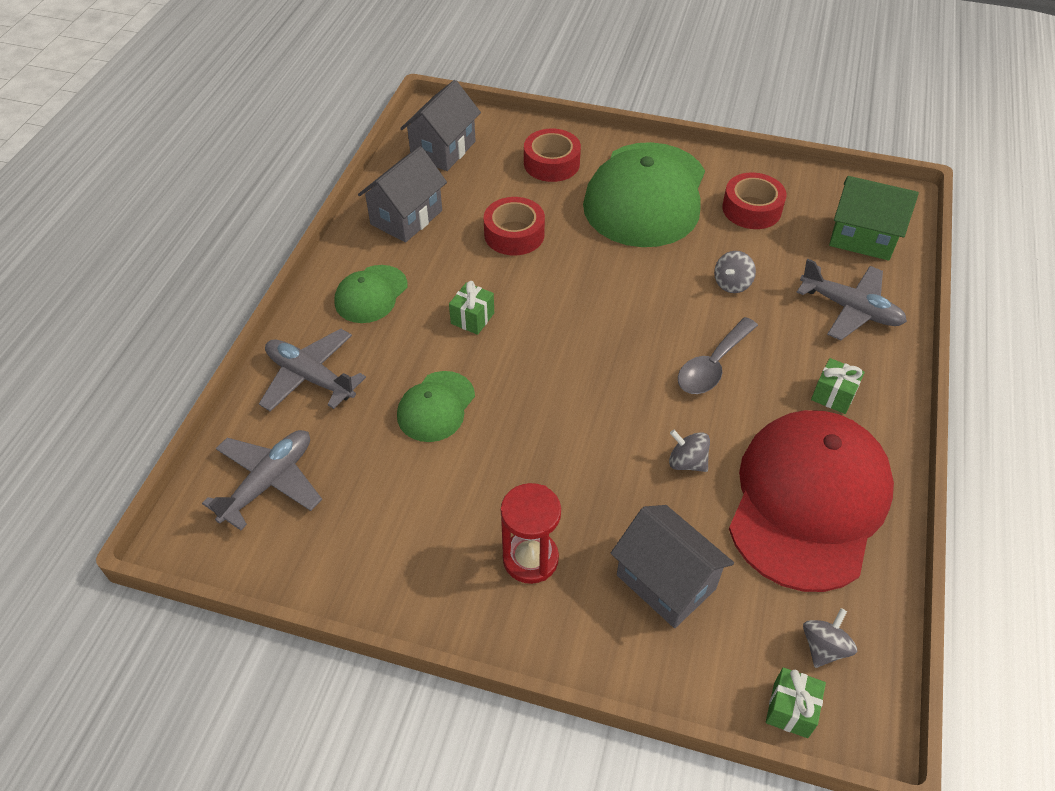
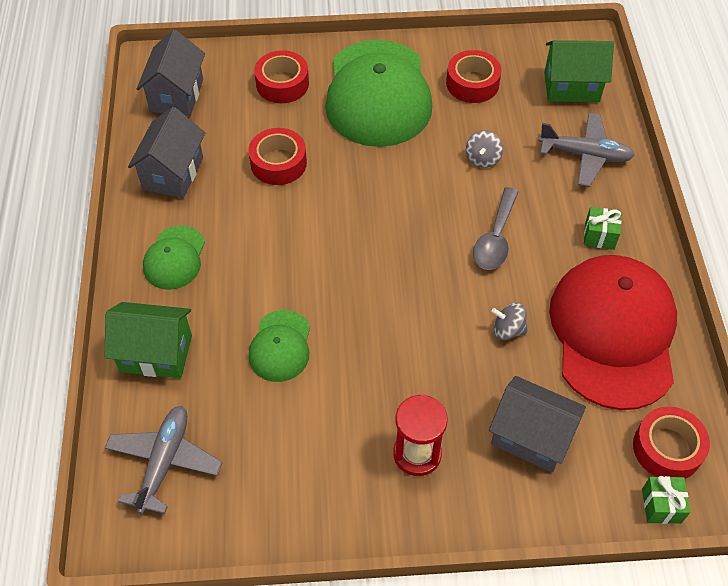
camera: 20 degrees left, 5 degrees up
grey plane [259,329,366,412] -> green house [105,302,192,378]
green gift [449,281,494,335] -> none
grey spinning top [803,608,857,668] -> red tape [633,406,710,479]

